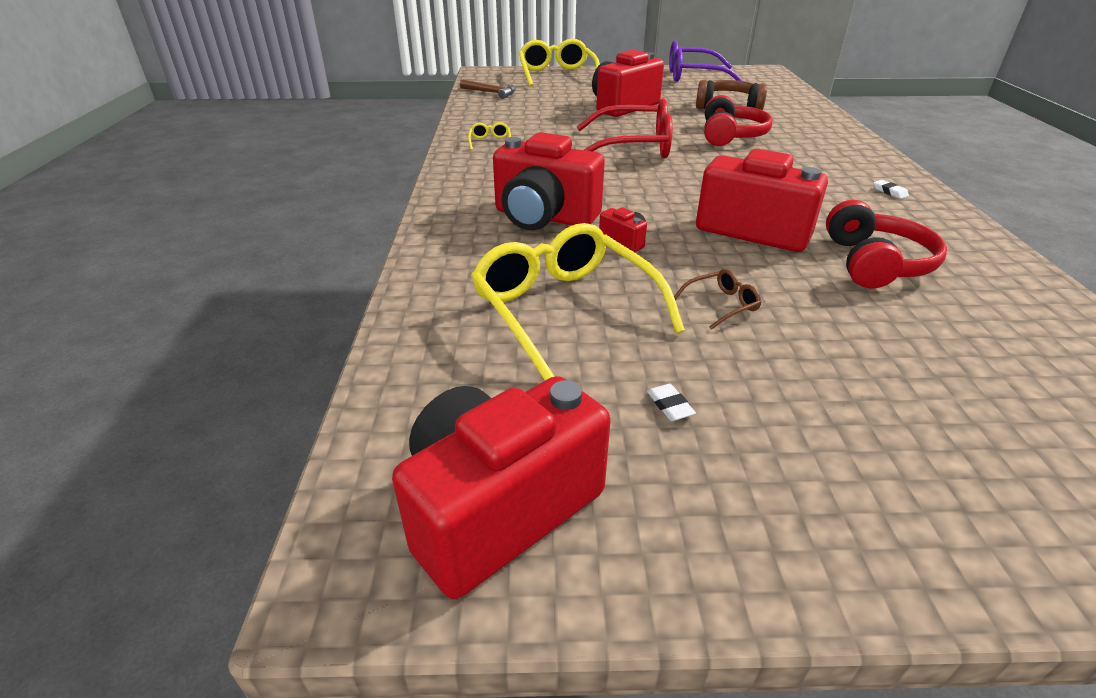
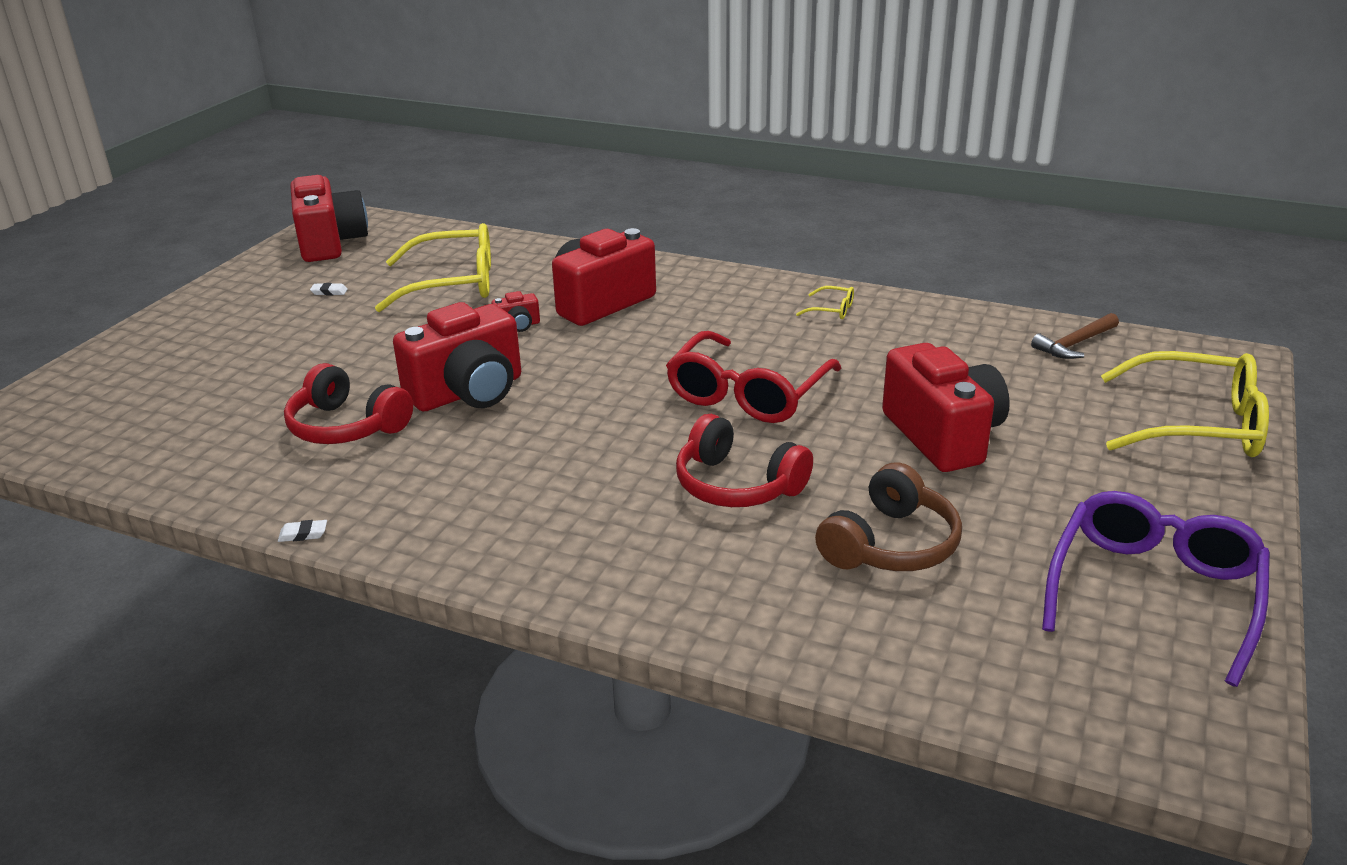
camera: 115 degrees right, 5 degrees down
brown glasses [674,269,761,330] -> none
white eraser [874,180,909,199] -> white eraser moved to [278,520,327,542]

